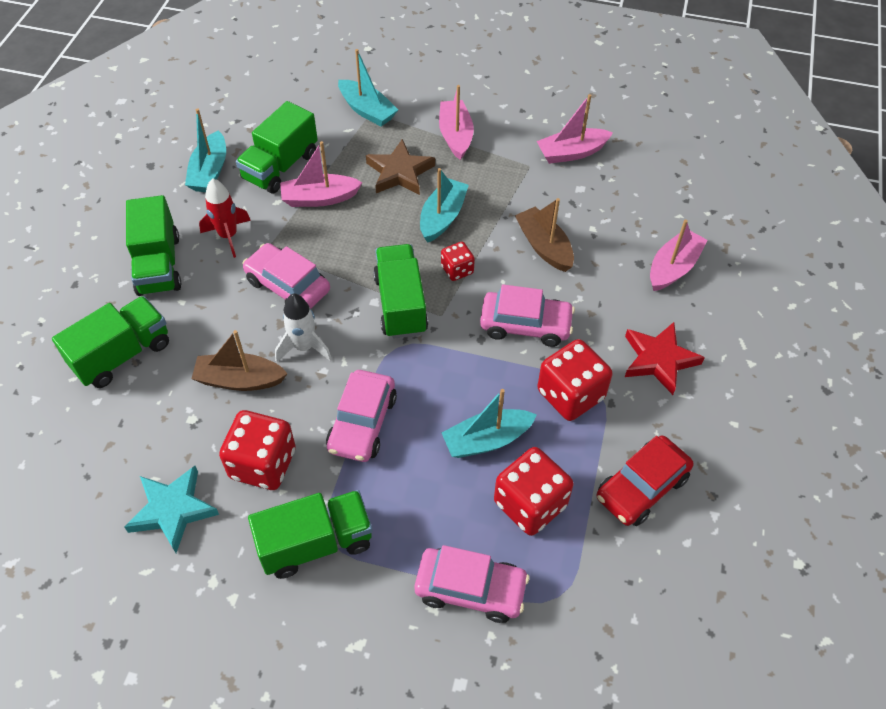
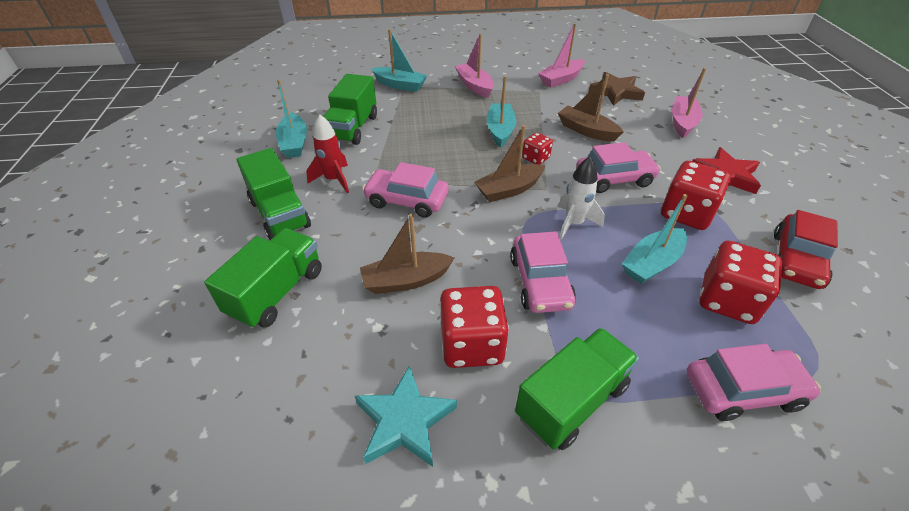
camera: 20 degrees left, 10 degrees down
white rocket [275,293,332,362] -> white rocket moved to [558,157,605,240]
pink boat [280,141,363,207] -> none
brown star [366,139,435,195] -> brown star moved to [588,72,645,106]
green truck [373,244,428,339] -> brown boat [474,125,545,202]

